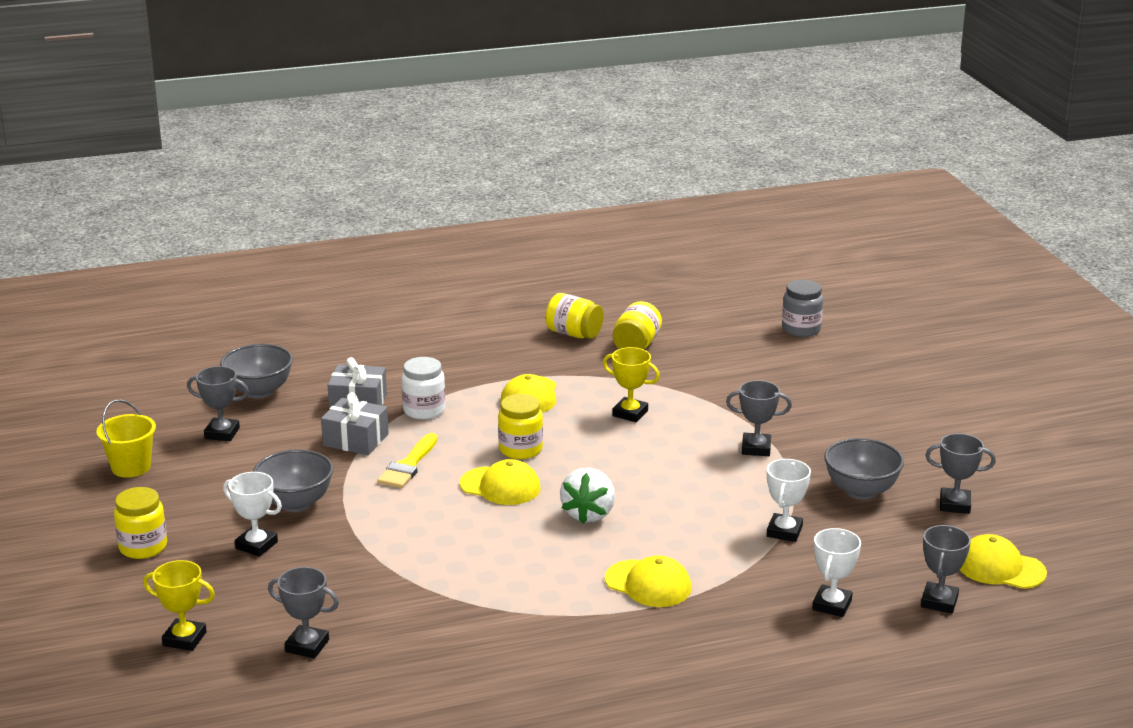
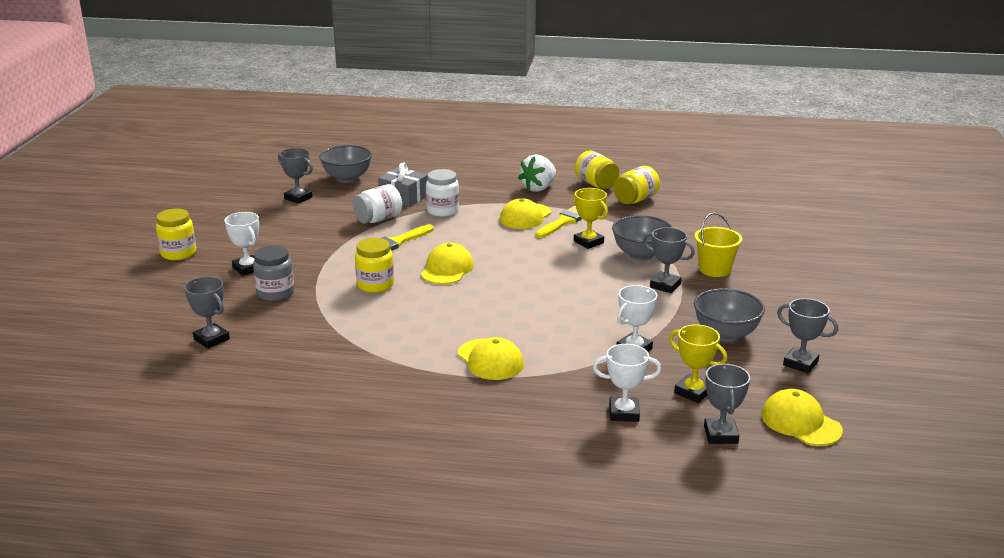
camera: 25 degrees right, 0 degrees up
yellow bucket [96,399,156,478] -> yellow bucket moved to [694,213,742,277]
yellow trophy [143,560,215,651] -> yellow trophy moved to [669,324,727,403]
grey bowl [253,449,333,512] -> grey bowl moved to [612,215,673,261]
grey gift [321,392,389,455] -> white jar [353,184,402,224]
yellow cap [460,459,540,505] -> yellow cap turned 120 degrees counterclockwise [421,243,474,284]
yellow jar [498,394,543,459] -> yellow jar moved to [355,238,394,293]
white strawberry [560,468,615,524] -> white strawberry moved to [518,155,556,192]
grey jar [782,280,823,337] -> grey jar moved to [253,245,294,301]
white trophy [812,528,861,617] -> white trophy turned 45 degrees clockwise [593,344,661,422]
grey trophy [921,525,971,614] -> grey trophy turned 45 degrees counterclockwise [704,364,750,444]
none -> yellow brush [535,206,582,238]

